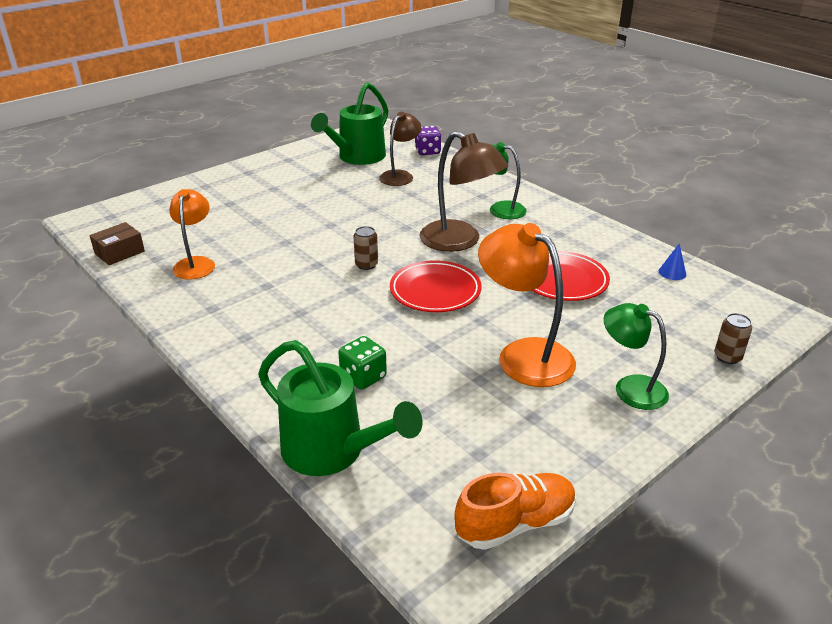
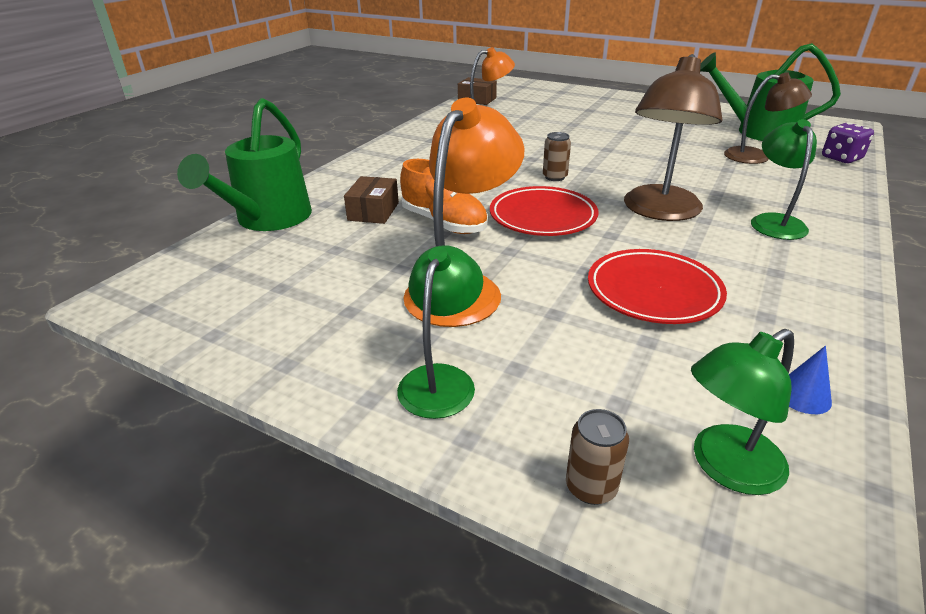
camera: 70 degrees right, 0 degrees up
green dice [338,336,387,390] -> brown box [344,176,399,224]
orange shoe [454,473,576,550] -> orange shoe moved to [400,159,488,234]
none -> green lamp [691,329,794,495]

